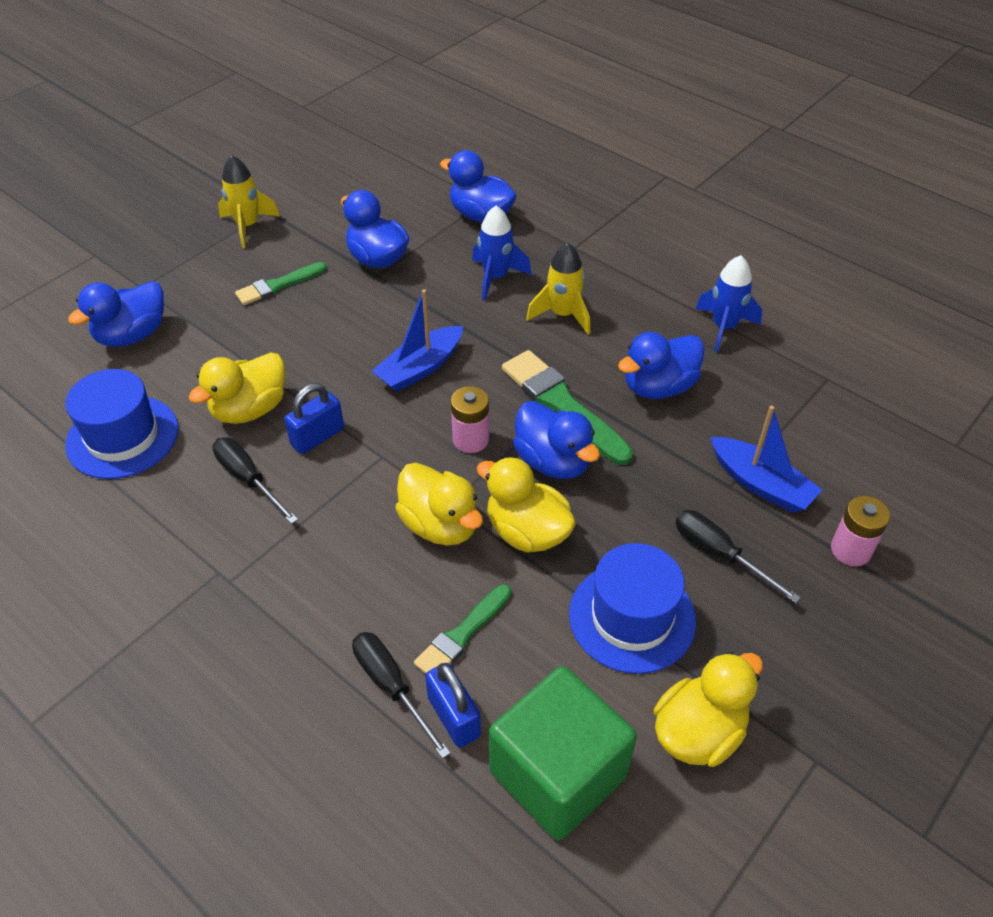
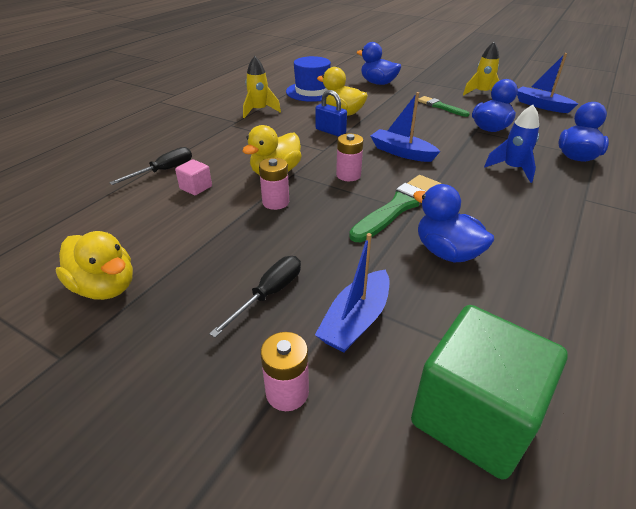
camera: 80 degrees right, 10 degrees down
black screwdriver [212,437,298,524] -> none
green brush [414,584,511,674] -> pink cube [175,159,212,195]
blue padlock [425,663,481,748] -> none
yellow duck [476,457,576,552] -> pink battery [259,158,289,210]
green cube [489,666,637,840] -> green cube moved to [411,305,568,480]
blue duck [513,401,600,479] -> none
yellow rocket [526,243,590,335] -> yellow rocket moved to [243,56,281,118]
blue hat [569,543,696,674] -> none
blue rocket [696,255,762,352] -> none
none -> blue boat [517,53,578,113]

